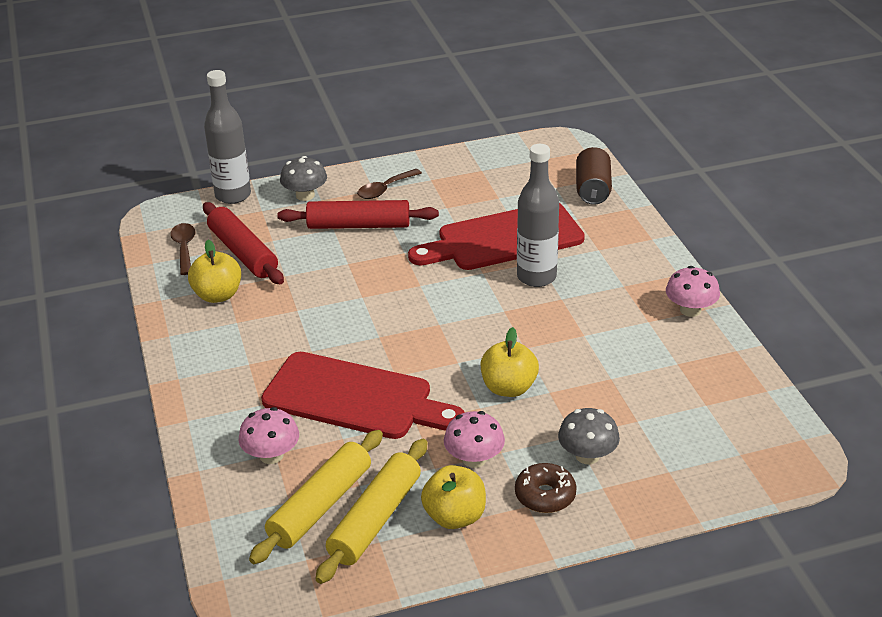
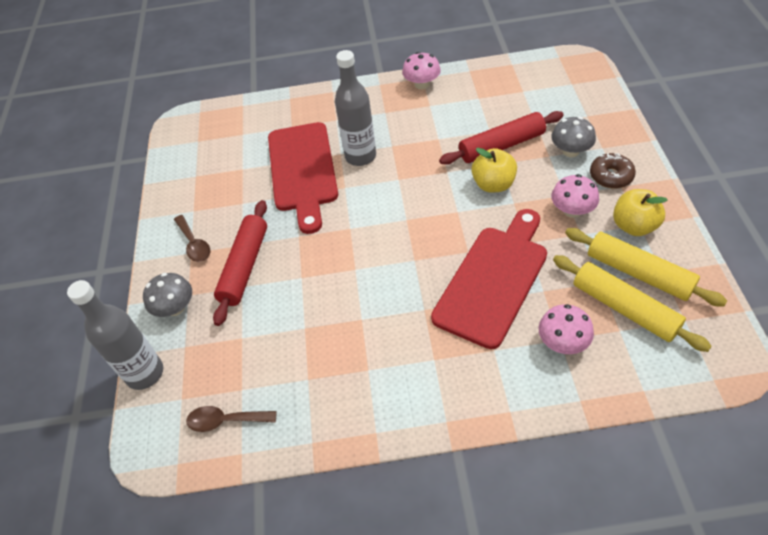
camera: 75 degrees left, 15 degrees up
yellow apple [188,240,241,303] -> none
red rolling pin [203,202,284,284] -> red rolling pin moved to [439,111,564,165]
brown can [576,147,612,205] -> none

